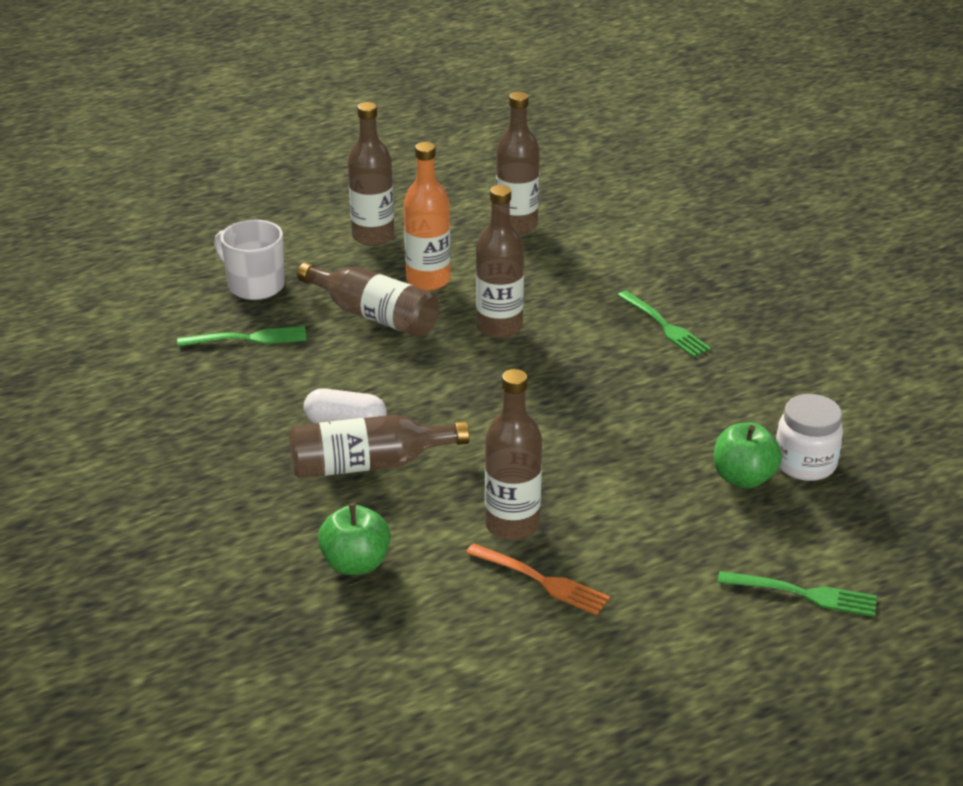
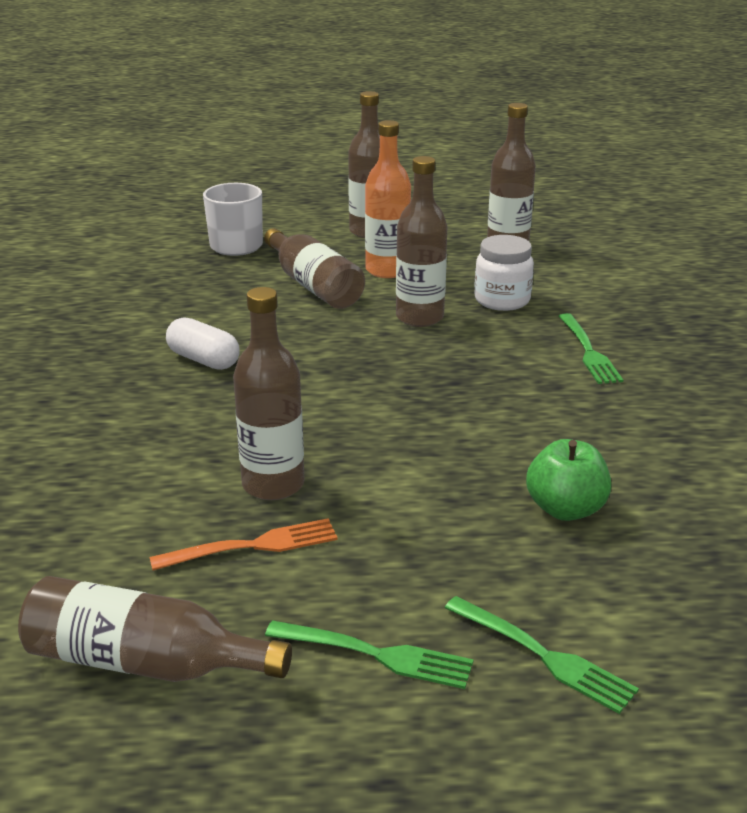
camera: 25 degrees right, 5 degrees down
green fork [177,326,307,347] -> green fork moved to [265,620,474,689]
brown bottle [289,415,470,478] -> brown bottle moved to [18,576,292,682]
green apple [318,503,391,575] -> none
orange fork [466,543,610,615] -> orange fork turned 75 degrees counterclockwise [150,518,338,571]
white jar [776,394,843,481] -> white jar moved to [474,235,534,311]

